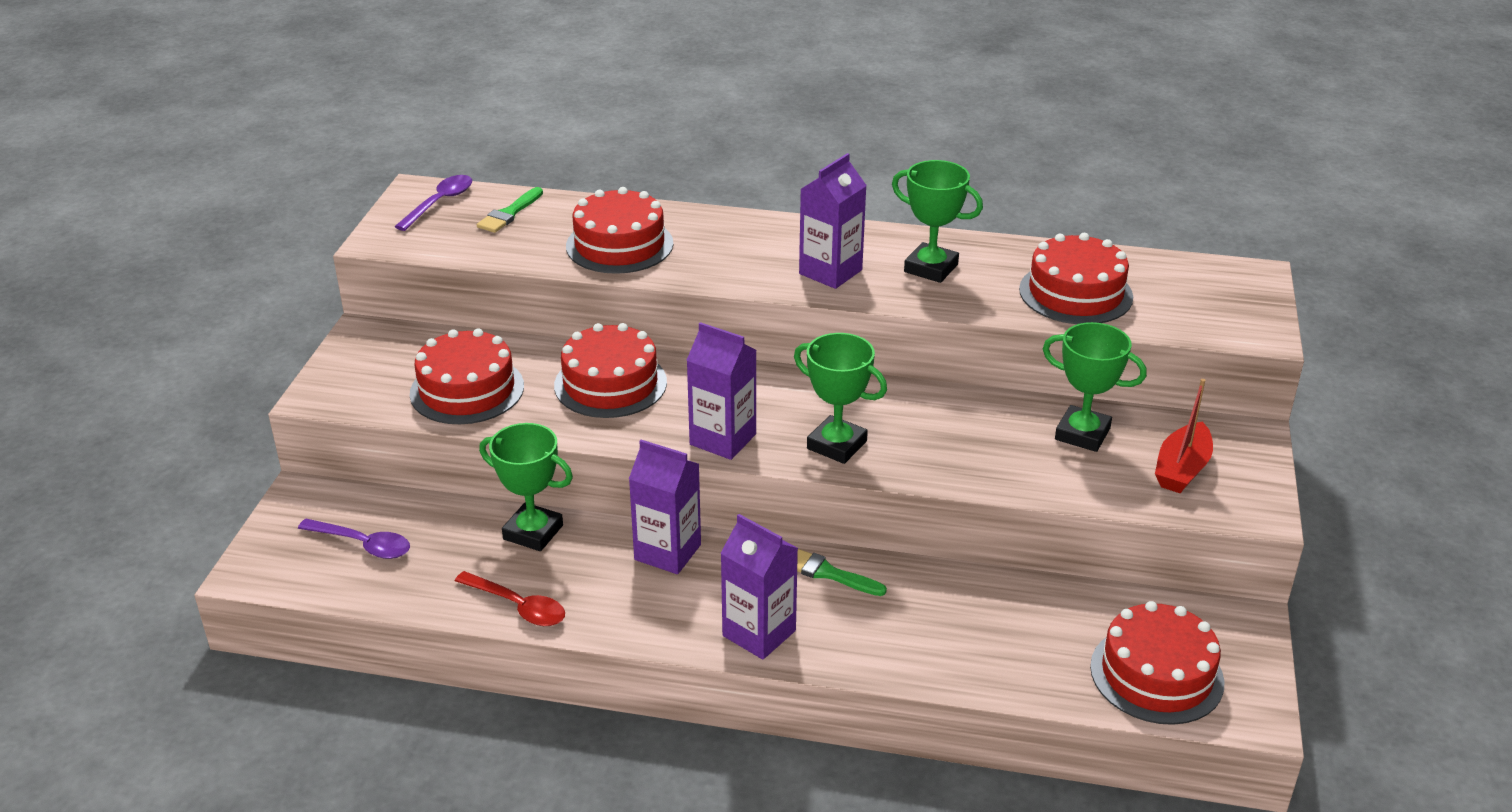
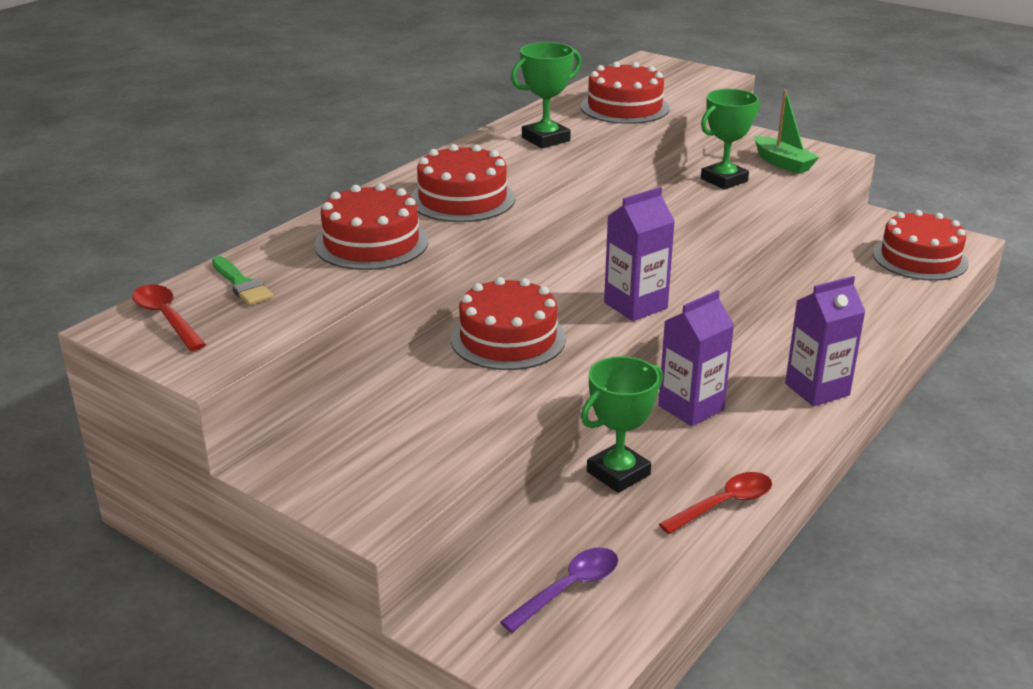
camera: 65 degrees left, 5 degrees down
purple spoon [395,175,472,231] -> red spoon [132,284,206,351]
red cake [410,328,524,424] -> red cake moved to [411,144,515,222]
green trophy [794,333,887,464] -> none
green brush [797,549,887,596] -> none
purple carton [799,153,867,289] -> none
red boat [1155,379,1213,493] -> green boat [755,89,819,174]

